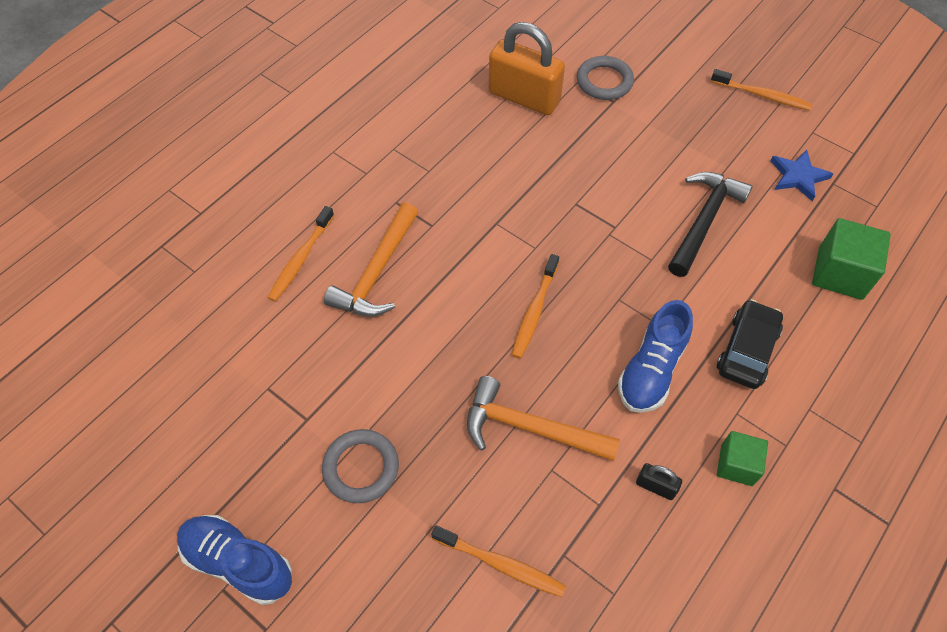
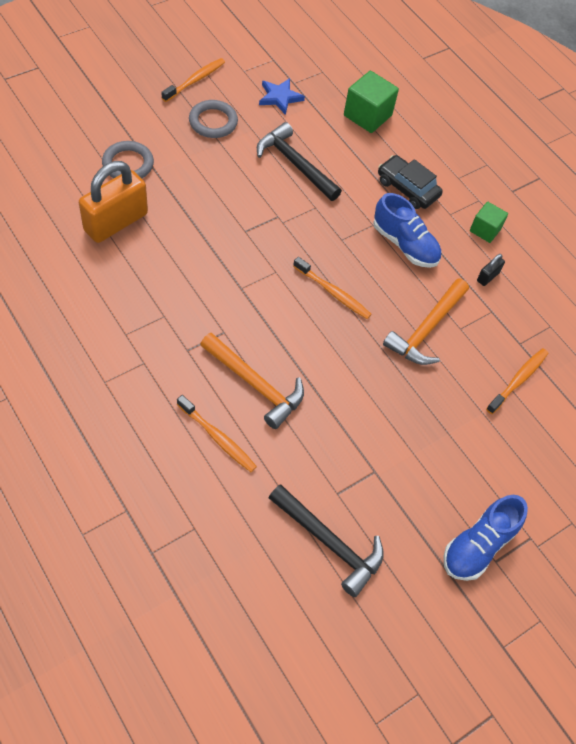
camera: 80 degrees left, 0 degrees up
grey ring [322,429,399,503] -> grey ring moved to [189,100,238,138]
none -> black hammer [269,484,384,597]

